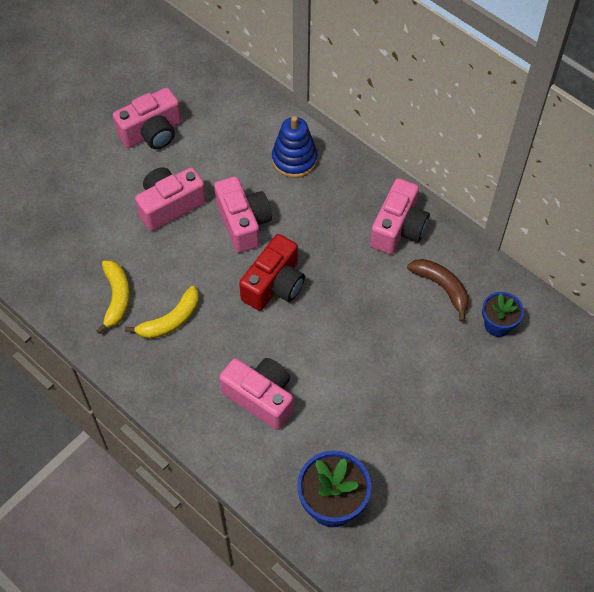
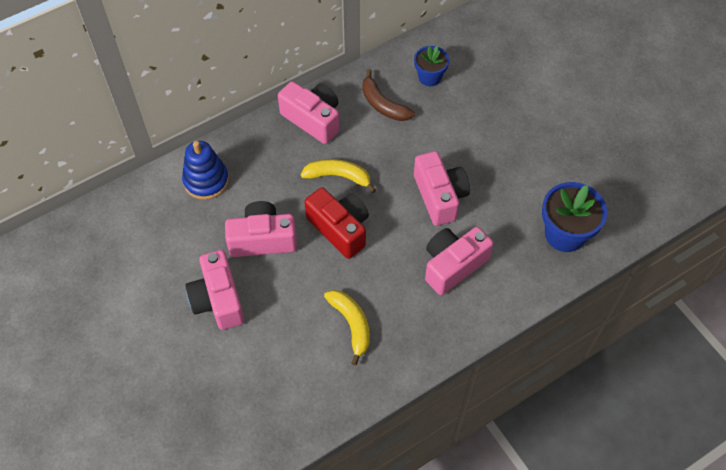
camera: 75 degrees left, 0 degrees up
yellow banana [96,260,130,334] -> yellow banana moved to [301,159,376,193]
pink camera [113,87,182,149] -> pink camera moved to [414,151,470,226]
brown banana [407,259,469,322] -> brown banana turned 105 degrees counterclockwise [362,69,415,121]

